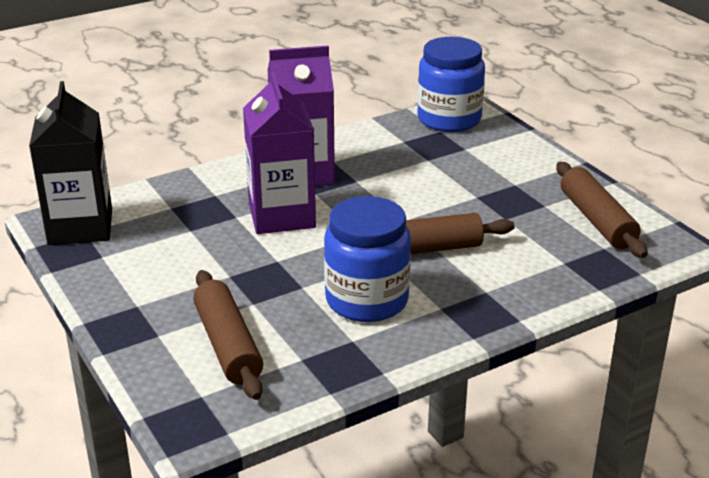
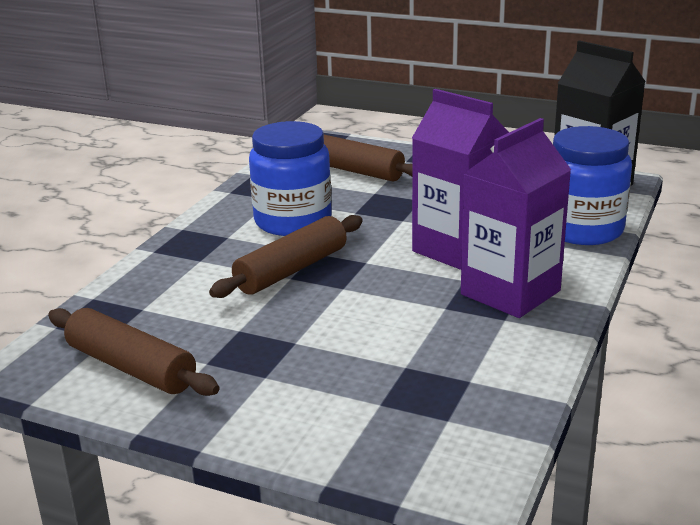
camera: 145 degrees right, 5 degrees down
blue jar [417,37,485,132] -> blue jar moved to [553,126,632,245]

